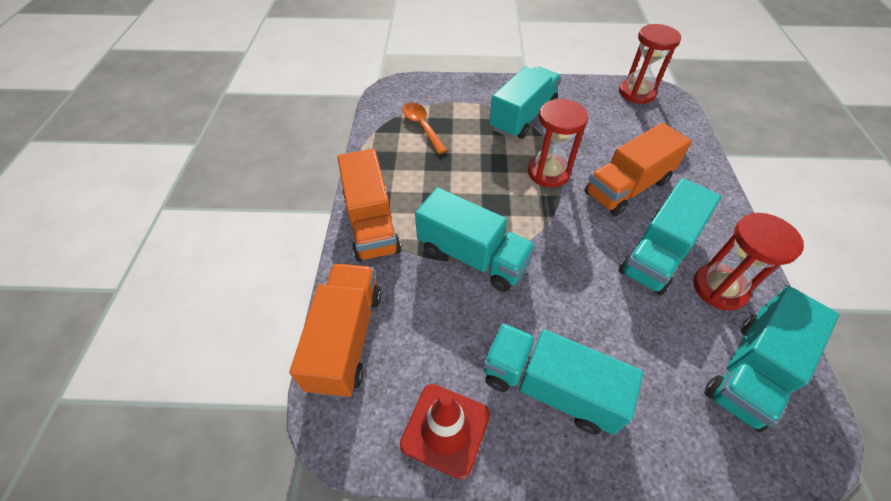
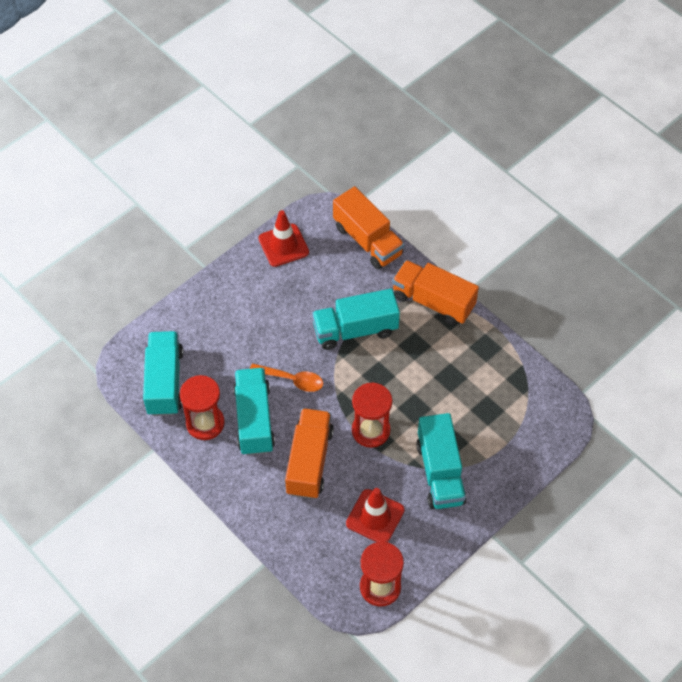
camera: 135 degrees right, 5 degrees up
orange spoon [402,102,447,154] -> orange spoon moved to [250,363,323,392]
turquoise truck [483,323,643,435] -> none
none -> red traffic cone [346,488,405,542]

